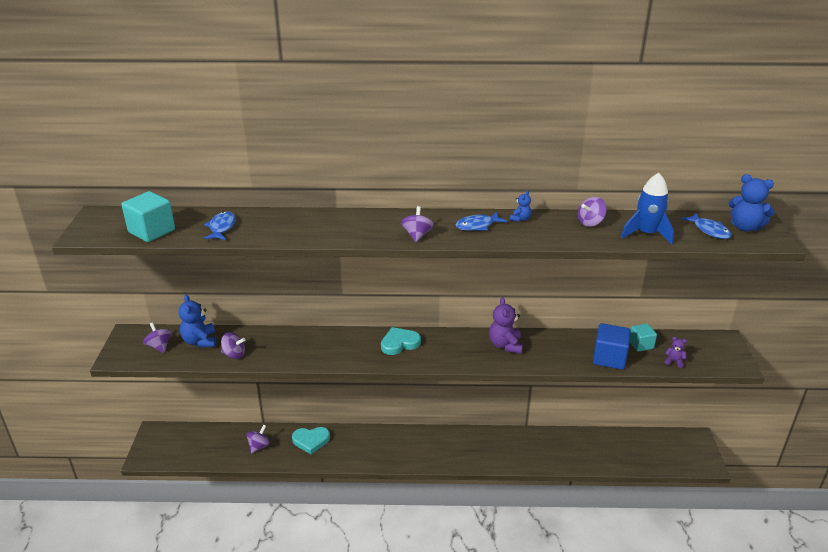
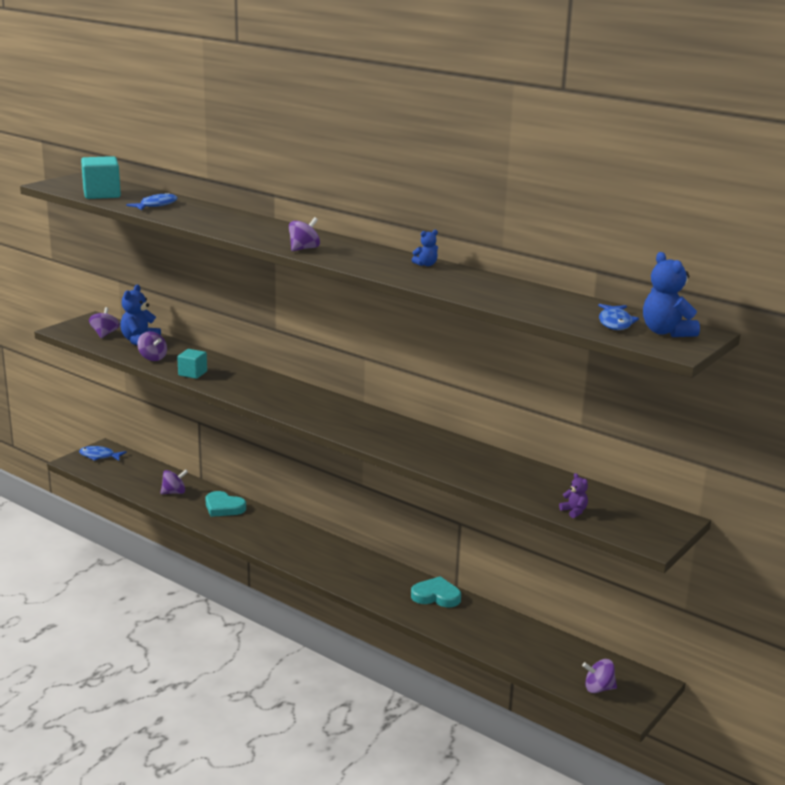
camera: 35 degrees right, 10 degrees down
turquoise heart [381,327,421,355] -> turquoise heart moved to [411,576,461,607]
blue fish [456,212,507,231] -> blue fish moved to [79,446,127,461]
purple teddy bear [489,297,523,354] -> none
purple spinning top [578,197,607,227] -> purple spinning top moved to [582,659,617,693]
blue cube [593,323,631,370] -> none
blue rocket [621,173,674,245] -> none
turquoise cube [630,323,657,352] -> turquoise cube moved to [177,349,207,379]

